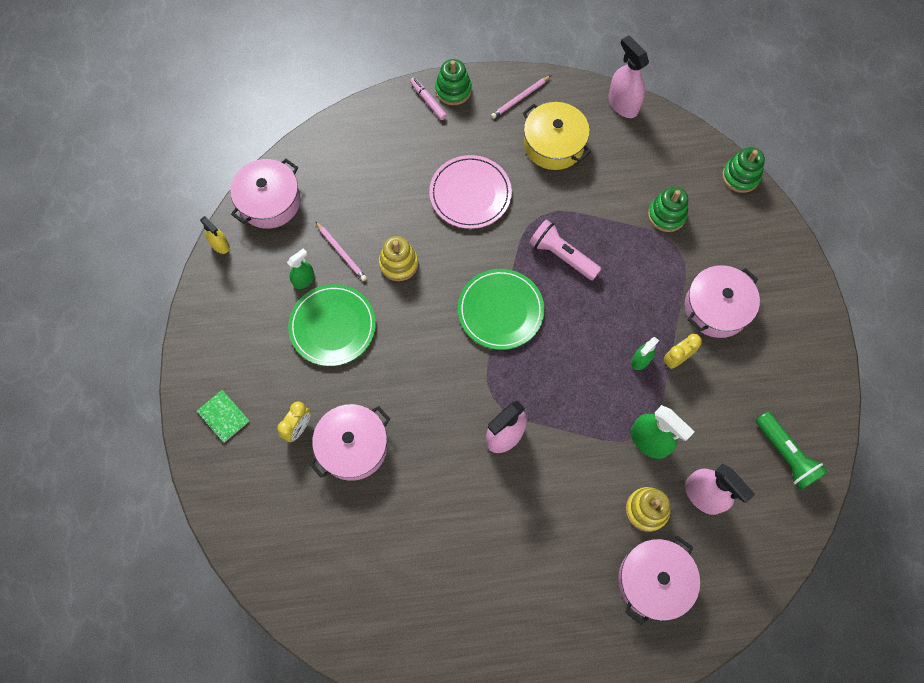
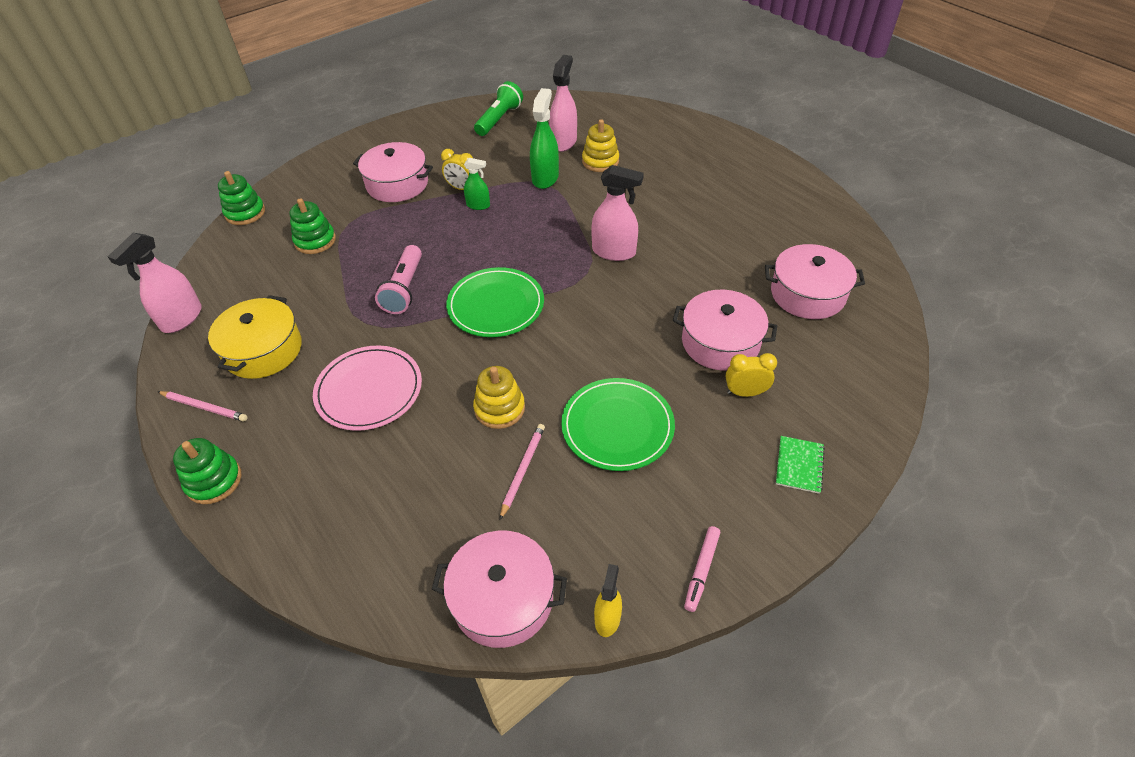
camera: 120 degrees left, 20 degrees down
green spray bottle [287,248,315,289] -> none
pink marker [410,77,447,120] -> pink marker moved to [684,526,720,612]
pink pot [618,535,700,625] -> pink pot moved to [765,244,865,319]

